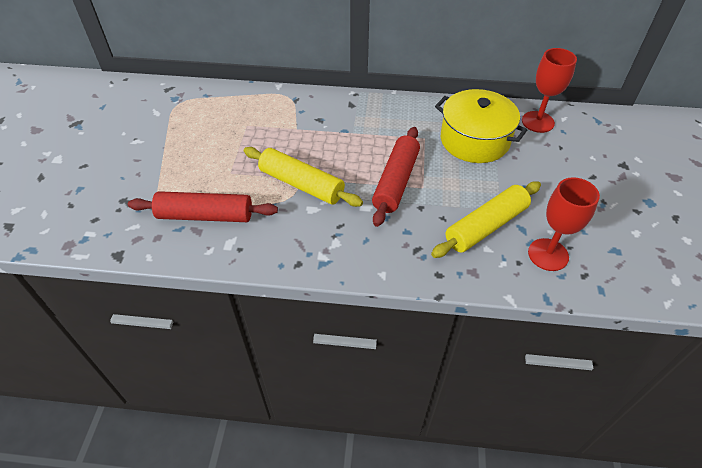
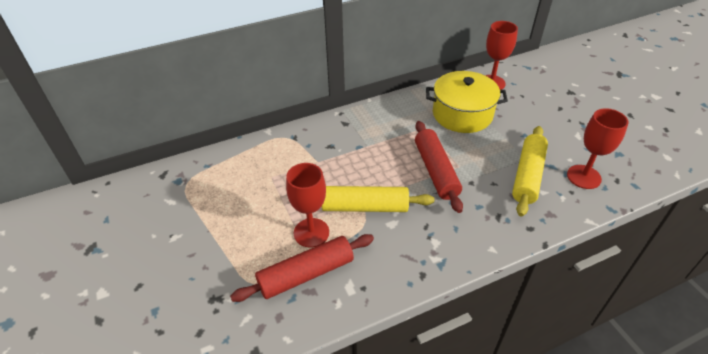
camera: 30 degrees left, 5 degrees down
none -> red goblet [286,163,329,247]

